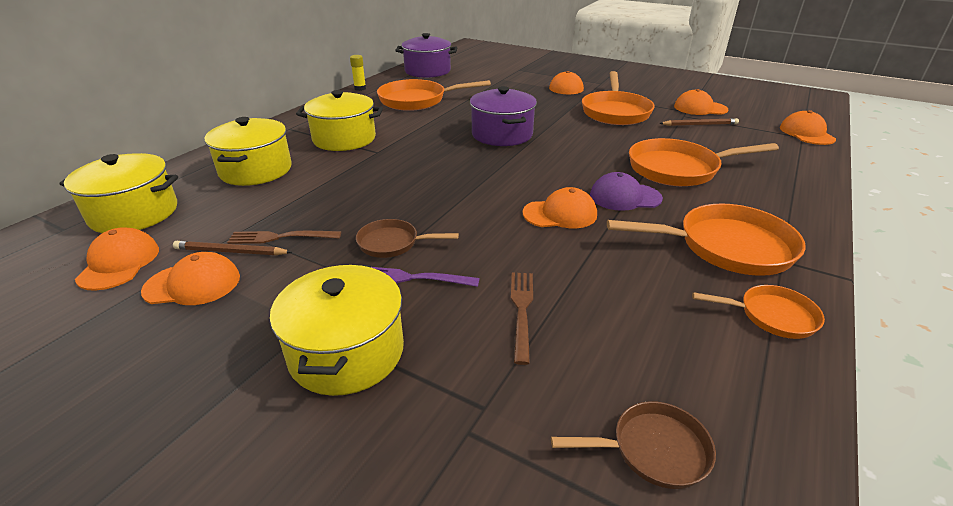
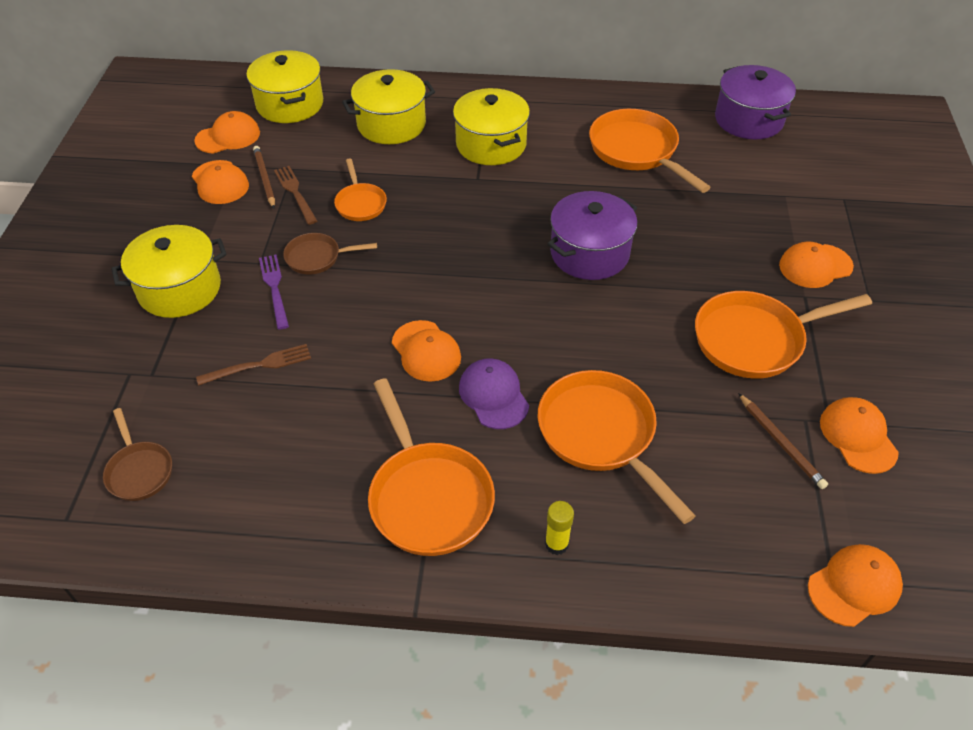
camera: 65 degrees right, 15 degrees up
yellow glue stick [350,55,366,91] -> yellow glue stick moved to [545,501,574,555]
brown pan [356,219,459,258] -> brown pan turned 75 degrees counterclockwise [283,233,377,274]
orange pan [692,285,825,339] -> orange pan moved to [334,159,387,221]

